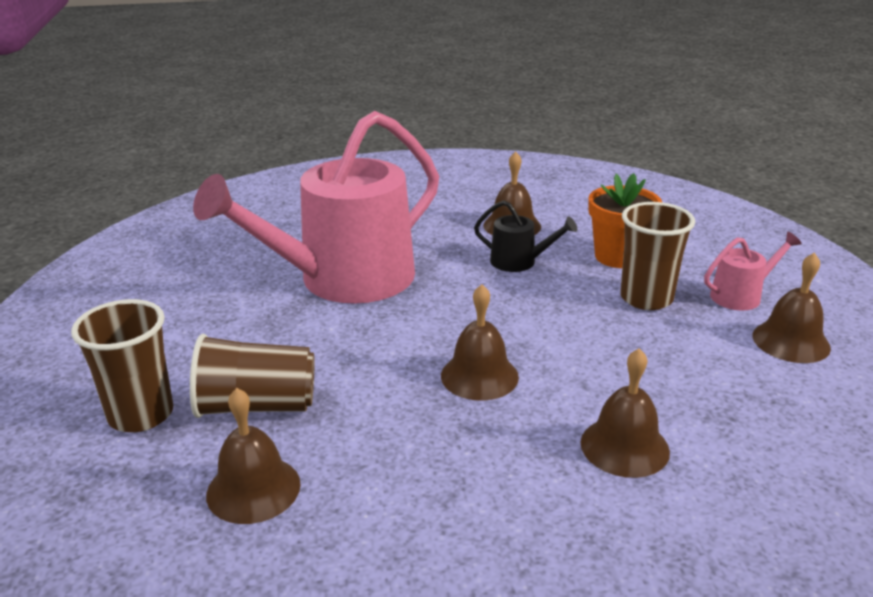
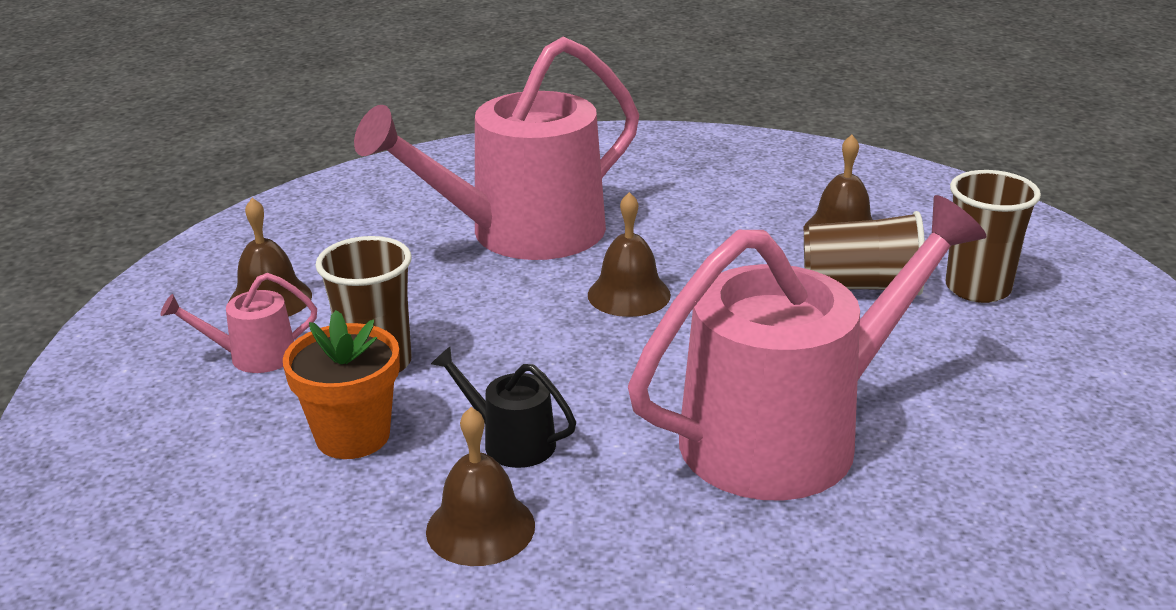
camera: 170 degrees left, 0 degrees up
brown bell [581,348,670,478] -> pink watering can [354,37,639,260]

